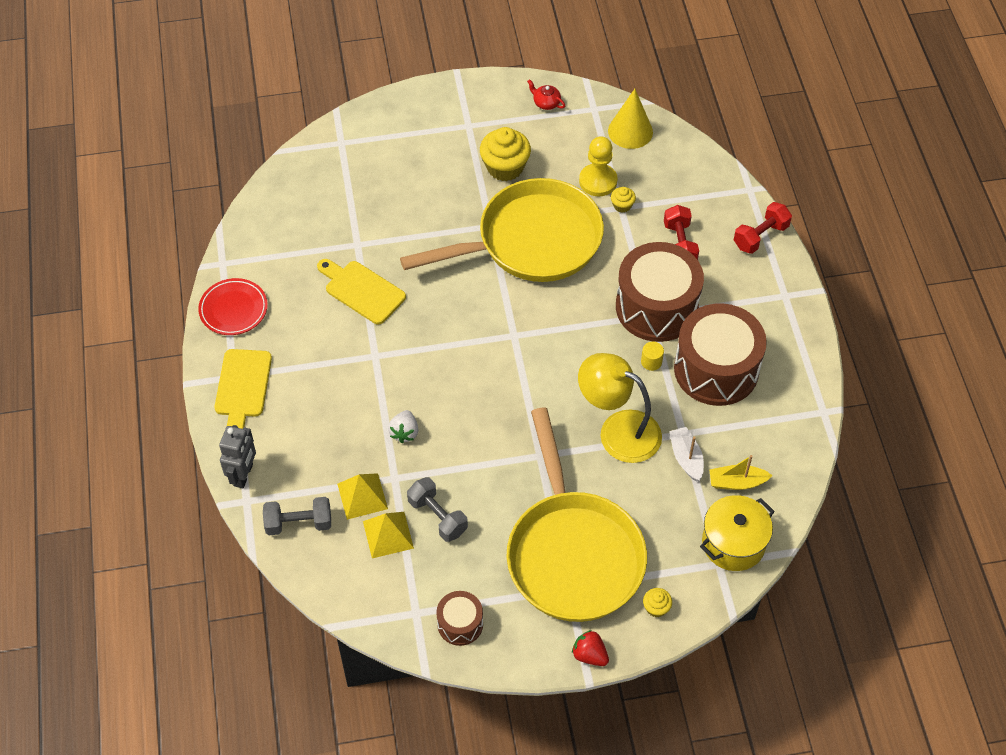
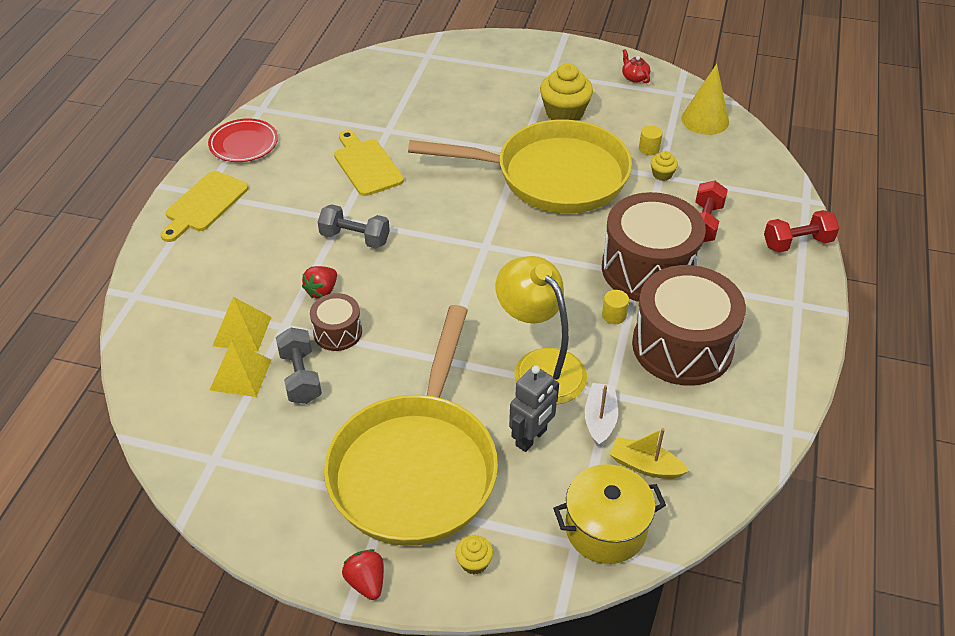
camera: 25 degrees right, 10 degrees down
grey robot [219,426,256,488] -> grey robot moved to [509,365,559,452]
grey dumbbell [263,497,331,535] -> grey dumbbell moved to [318,204,390,249]
white strawberry [388,410,418,443] -> red strawberry [302,266,337,299]
brown drum [436,591,483,646] -> brown drum moved to [310,293,362,351]
yellow pawn [579,136,618,196] -> yellow cylinder [639,126,663,155]

